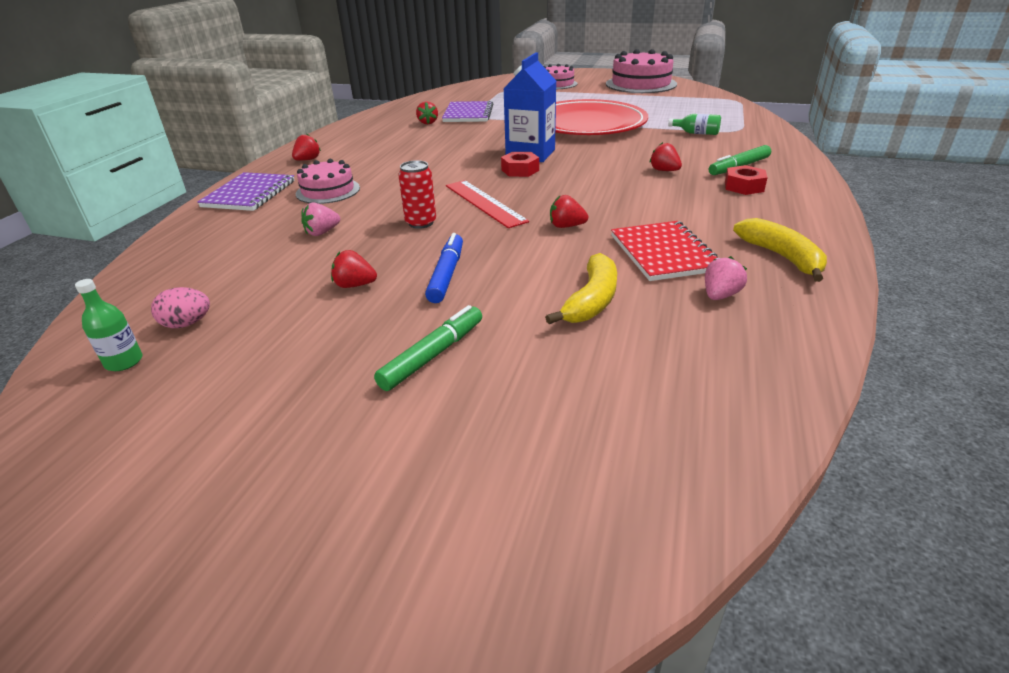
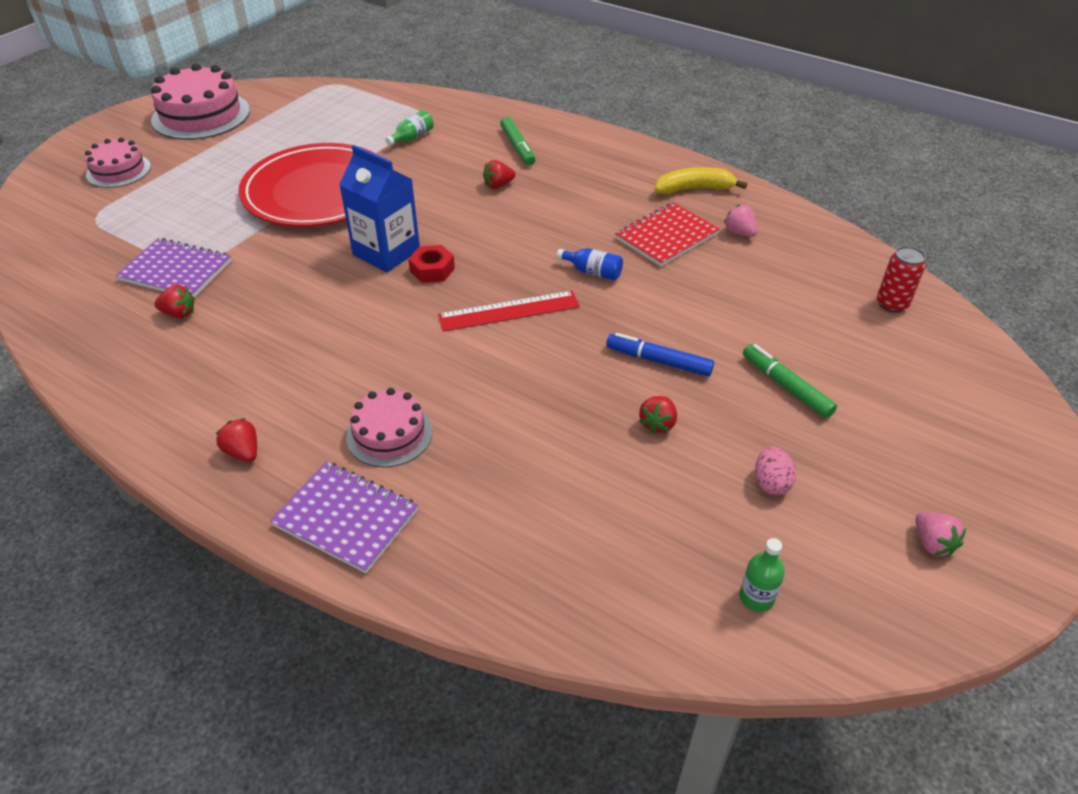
camera: 75 degrees left, 10 degrees up
pink egg [151,287,210,328] -> pink egg moved to [755,446,796,495]
pink strawberry [301,202,340,236] -> pink strawberry moved to [915,512,966,557]
red can [398,160,436,229] -> red can moved to [877,246,926,313]
yellow banana [545,253,617,324] -> none
red strawberry [550,195,588,228] -> blue bottle [557,248,623,281]
red notebook [611,221,718,281] -> red notebook turned 45 degrees counterclockwise [615,202,720,267]
red nut [725,165,768,195] -> none

